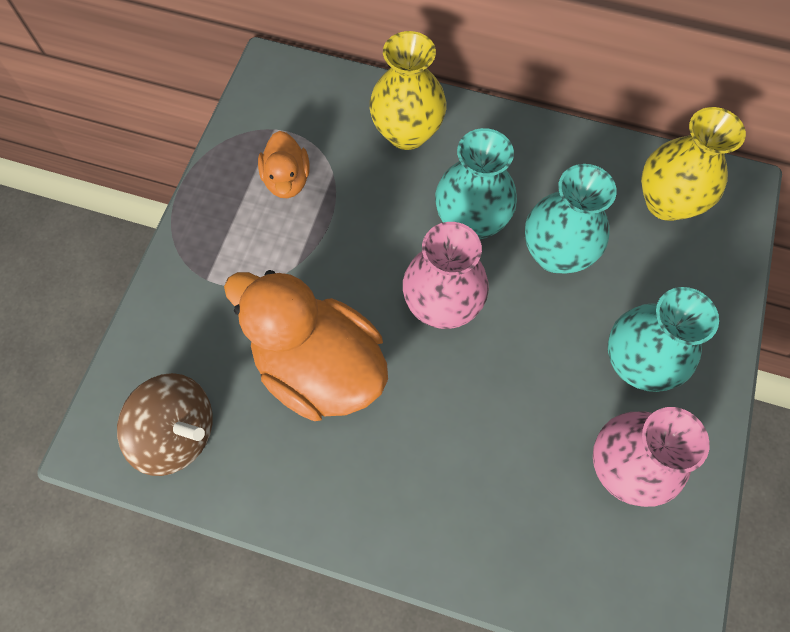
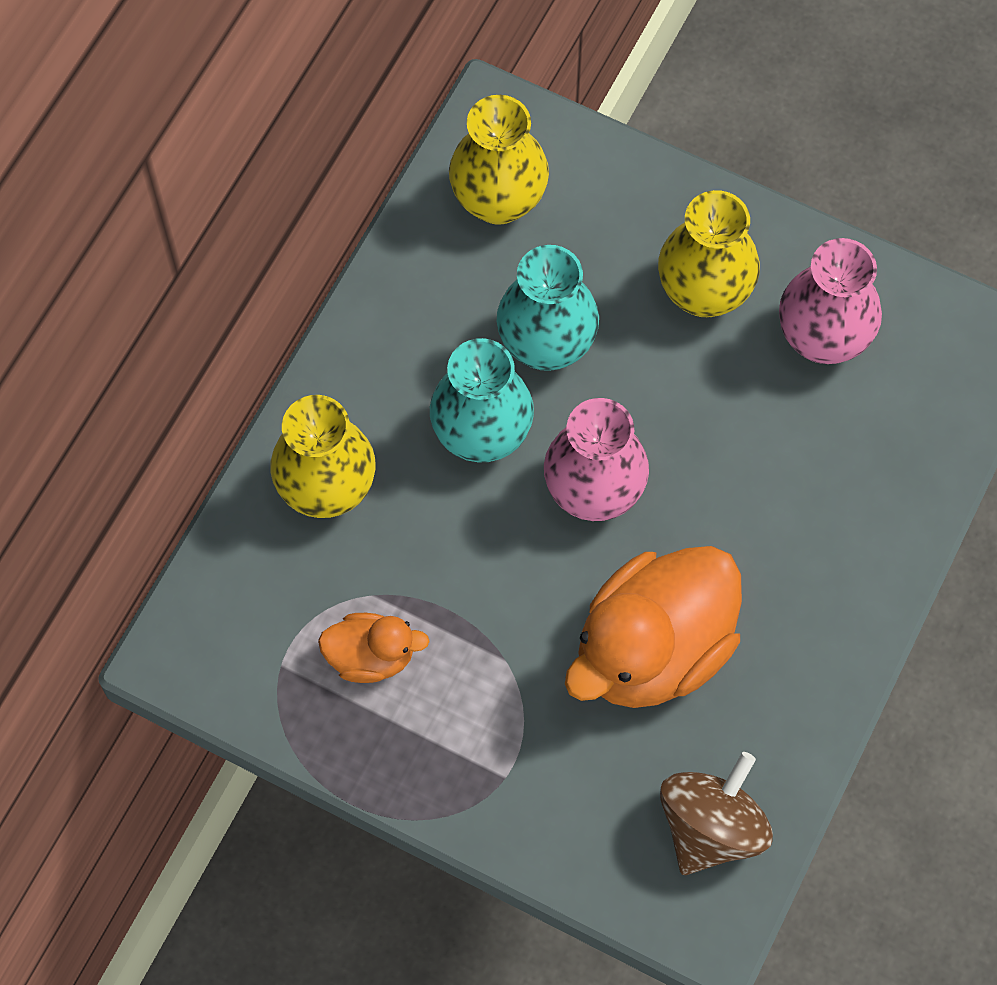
camera: 80 degrees left, 0 degrees up
turquoise vase [608,287,719,392] -> yellow vase [658,190,760,317]

